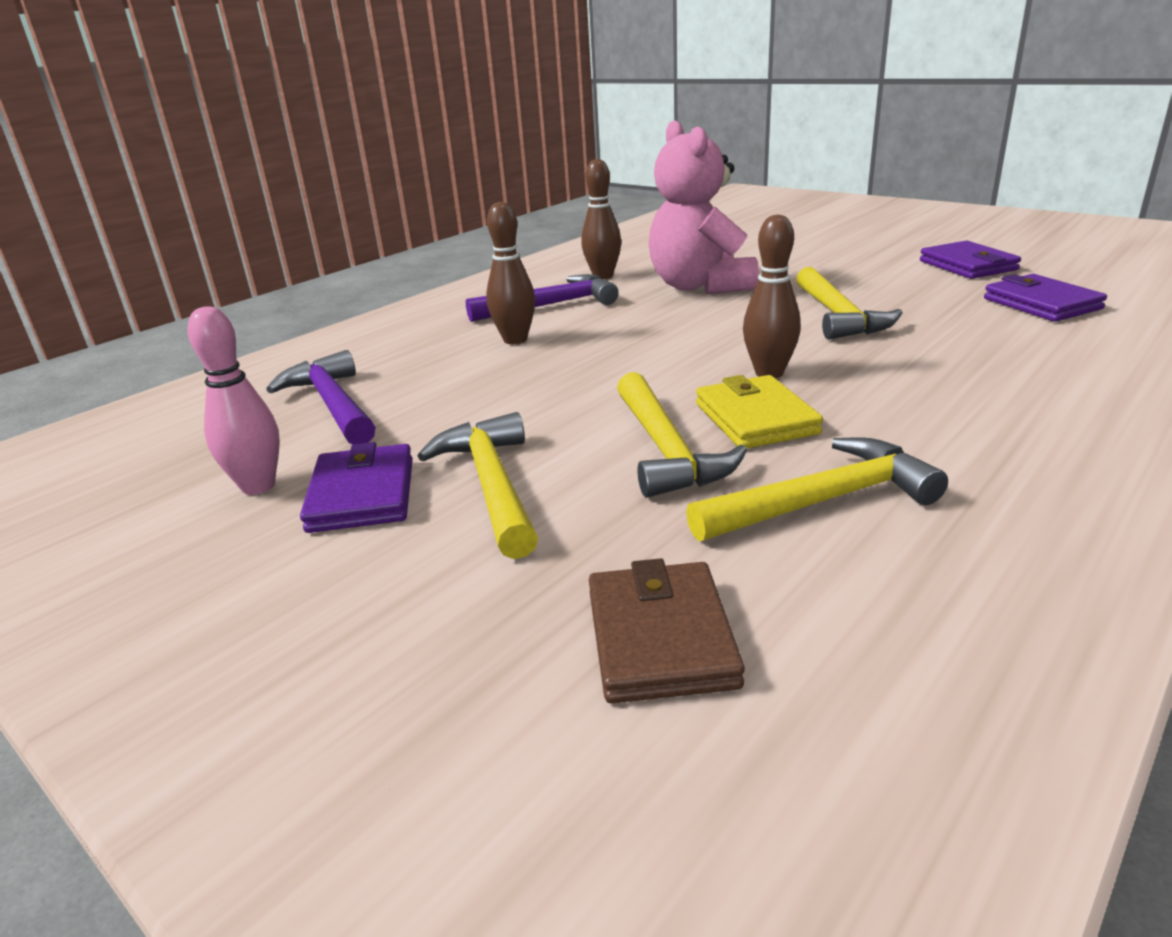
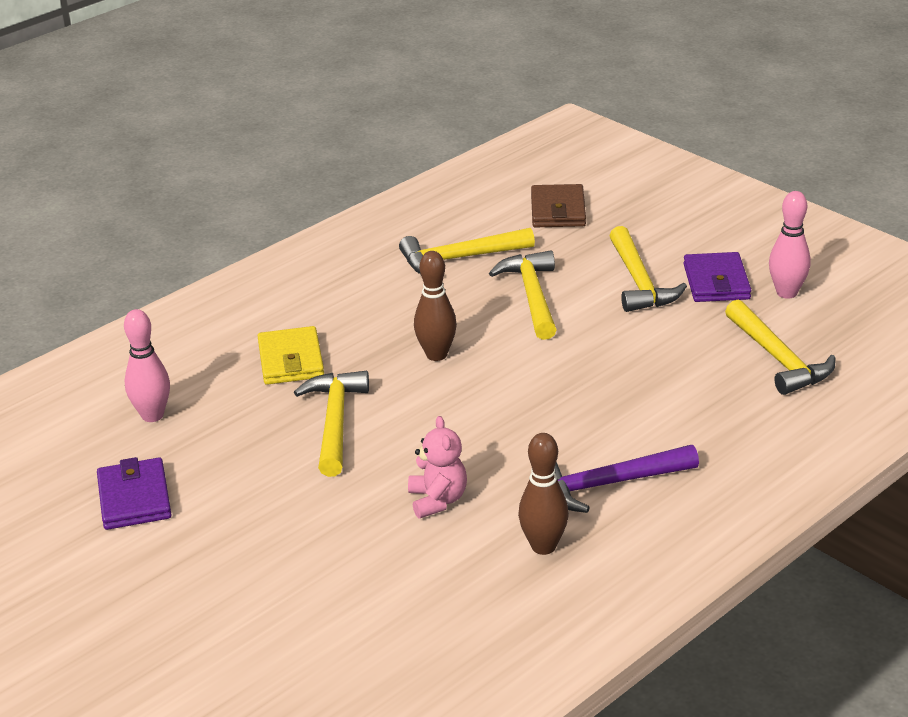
camera: 175 degrees left, 5 degrees up
purple hammer [266,350,375,444] -> yellow hammer [725,300,836,395]
brown bowling pin [486,202,535,344] -> none
pink teddy bear [649,120,759,294] -> pink teddy bear [408,416,467,518], size x0.52
yellow wallet [696,375,823,448] -> yellow wallet moved to [258,326,324,385]
purple wallet [984,274,1107,322] -> pink bowling pin [124,309,170,422]

